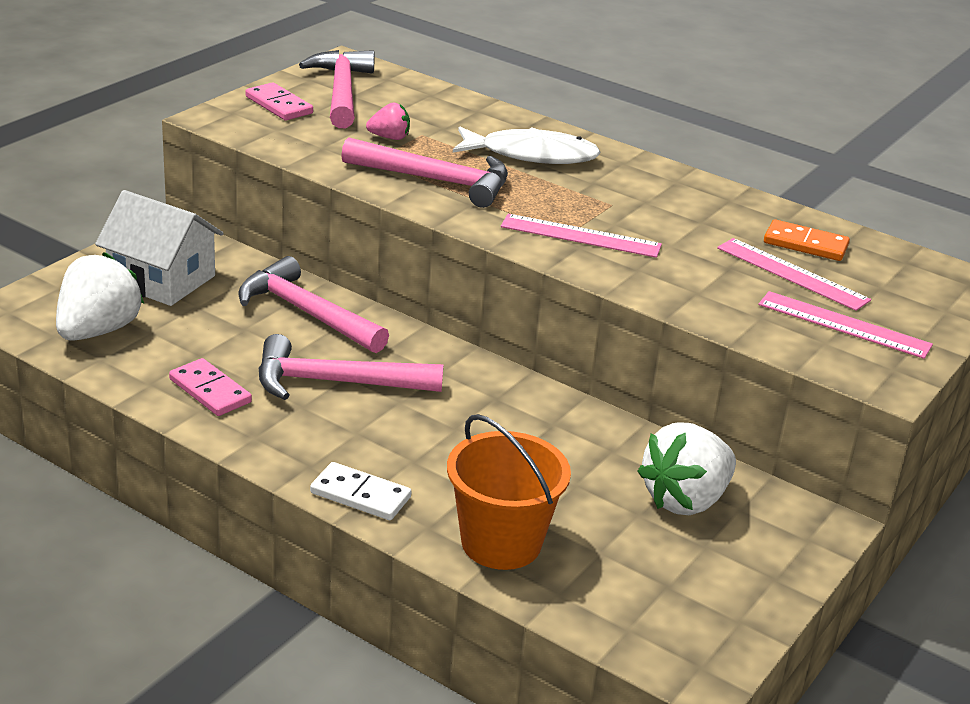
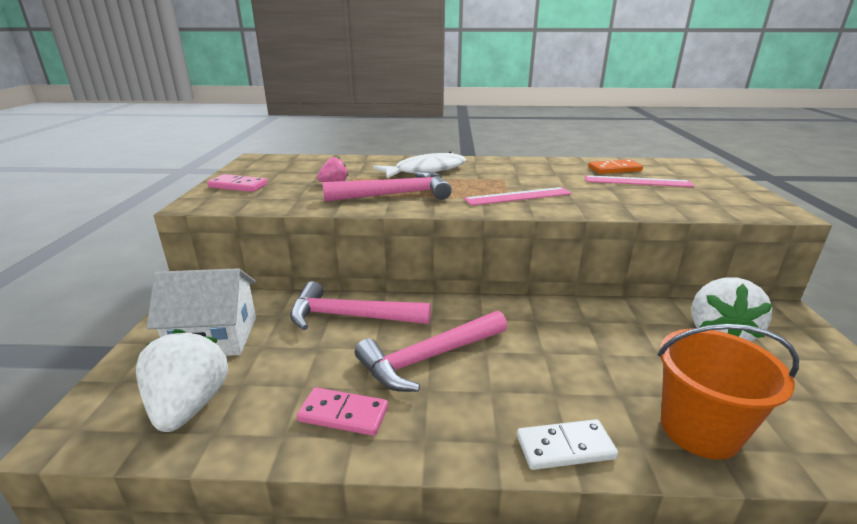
camera: 30 degrees left, 5 degrees down
pink hammer [299,50,375,128] -> none
pink ruler [758,291,933,359] -> none

